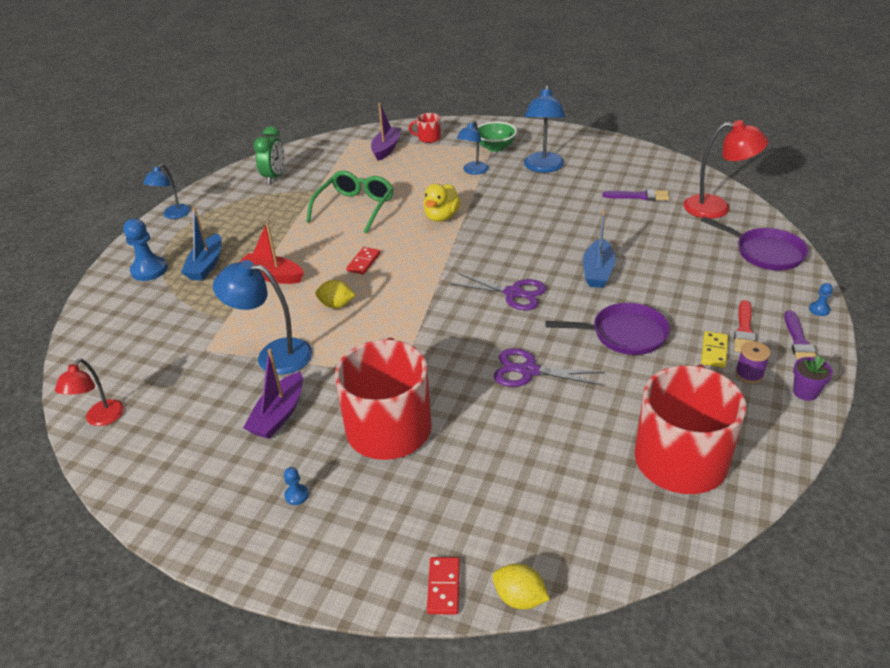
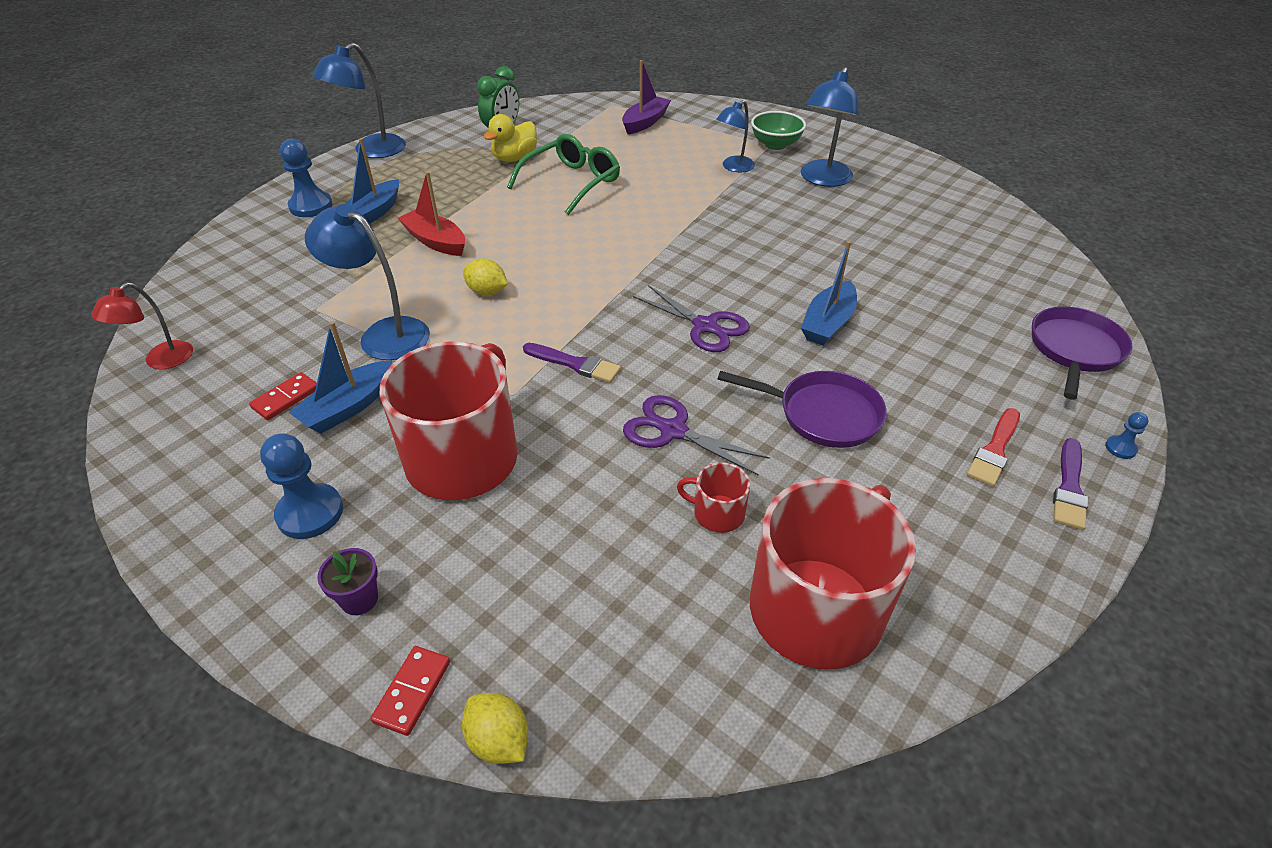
camera: 15 degrees right, 5 degrees up
blue lamp [143,164,191,219] -> blue lamp [312,43,406,158], size x1.58
purple boat [243,349,303,439] -> blue boat [289,321,392,434]
blue pawn [284,467,309,505] -> blue pawn [260,433,343,539], size x2.08
red domino [346,247,380,274] -> red domino moved to [249,372,317,420]
red mug [409,113,441,143] -> red mug moved to [677,462,750,533]
yellow duck [423,184,461,222] -> yellow duck moved to [484,114,537,162]
purple brush [603,189,669,201] -> purple brush moved to [523,343,621,383]
red lamp [683,120,768,219] -> none
purple pan [701,217,808,270] -> purple pan turned 120 degrees counterclockwise [1032,306,1132,400]
yellow domino [701,331,728,368] -> none
purple spool [735,341,771,384] -> none
purple flower pot [793,356,833,401] -> purple flower pot moved to [317,548,378,615]

